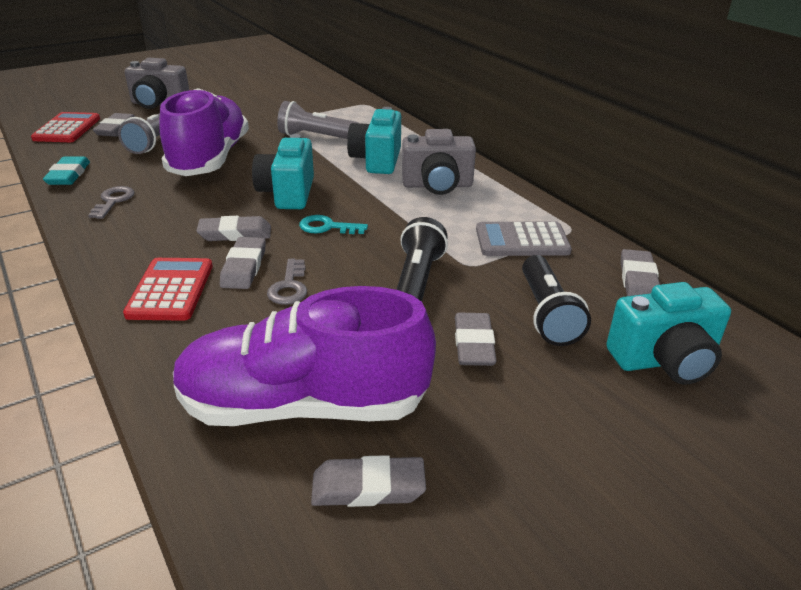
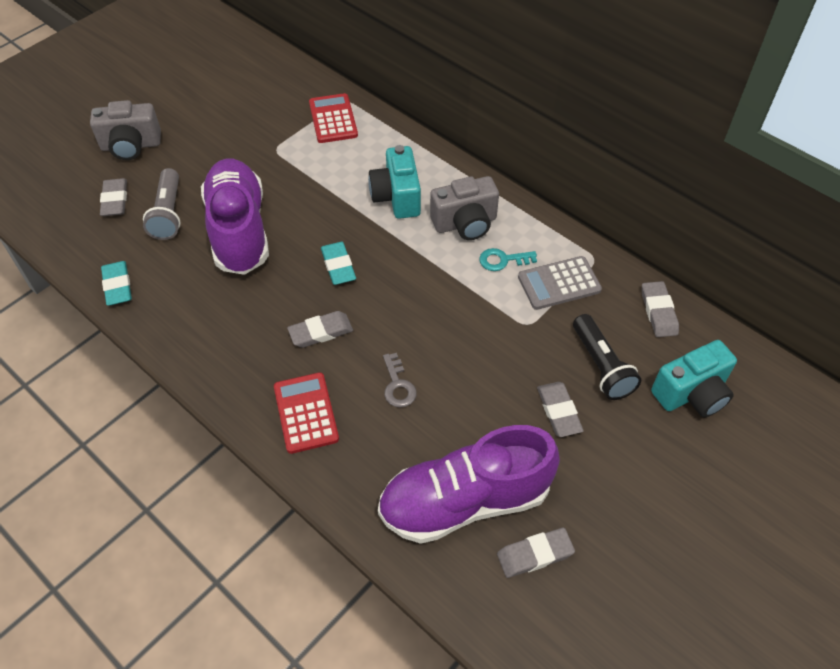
camera: 15 degrees left, 20 degrees up
red calculator [31,112,100,142] -> red calculator moved to [309,93,358,143]
grey key [88,186,134,219] -> none
grey eraser [220,237,266,289] -> none
turquoise camera [252,134,314,209] -> turquoise eraser [321,242,356,285]
grey flashlight [277,101,358,139] -> none
turquoise key [299,215,368,234] -> turquoise key moved to [479,248,537,271]
black flashlight [396,217,448,302] -> none

